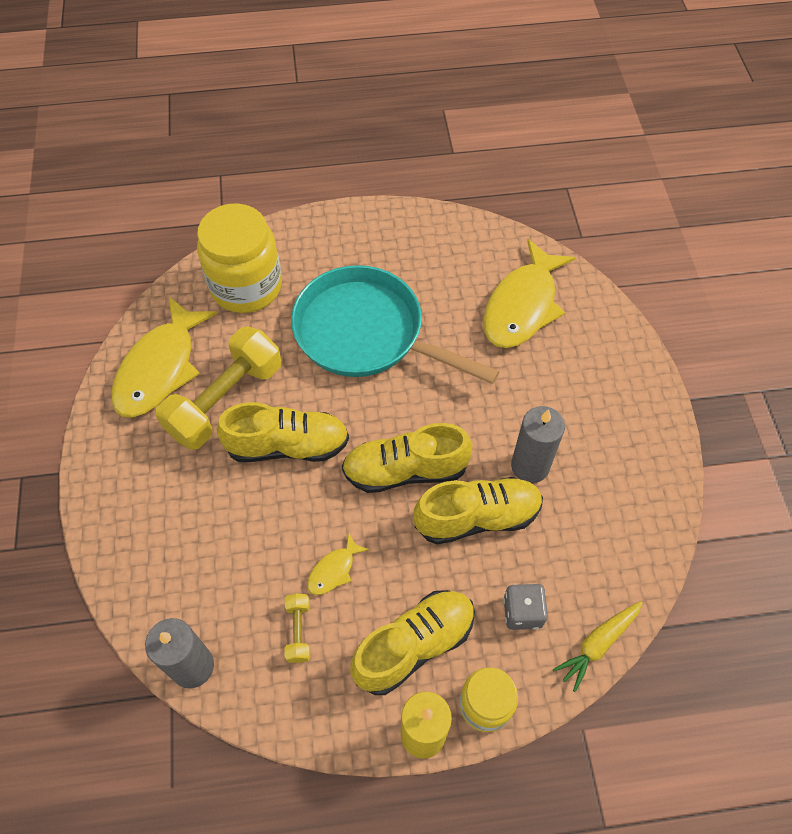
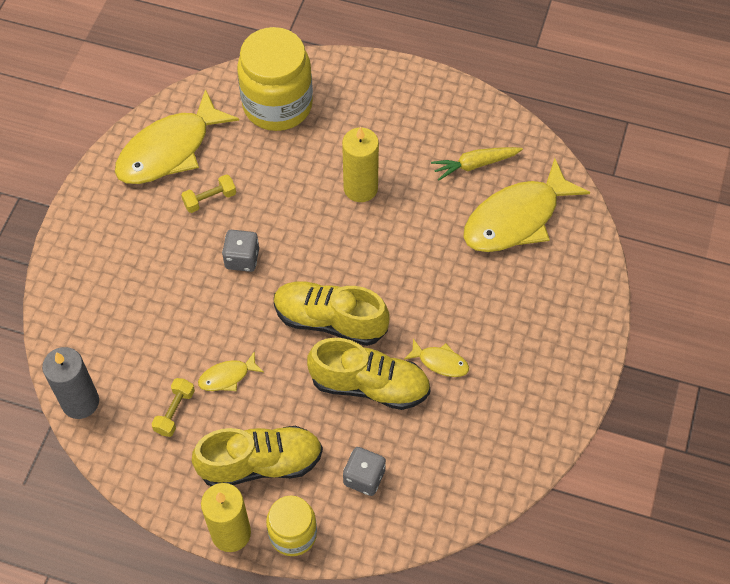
camera: 25 degrees right, 0 degrees up
yellow dumbbell [155,327,281,450] -> yellow dumbbell [181,174,236,213], size x0.43
yellow shoe [217,402,349,462] -> grey dice [222,230,259,272]
turquoise pan [291,265,500,384] -> yellow candle [342,127,379,202]
grey candle [511,406,565,483] -> yellow fish [404,339,469,377]
yellow carrot [553,601,643,692] -> yellow carrot moved to [431,147,523,181]

